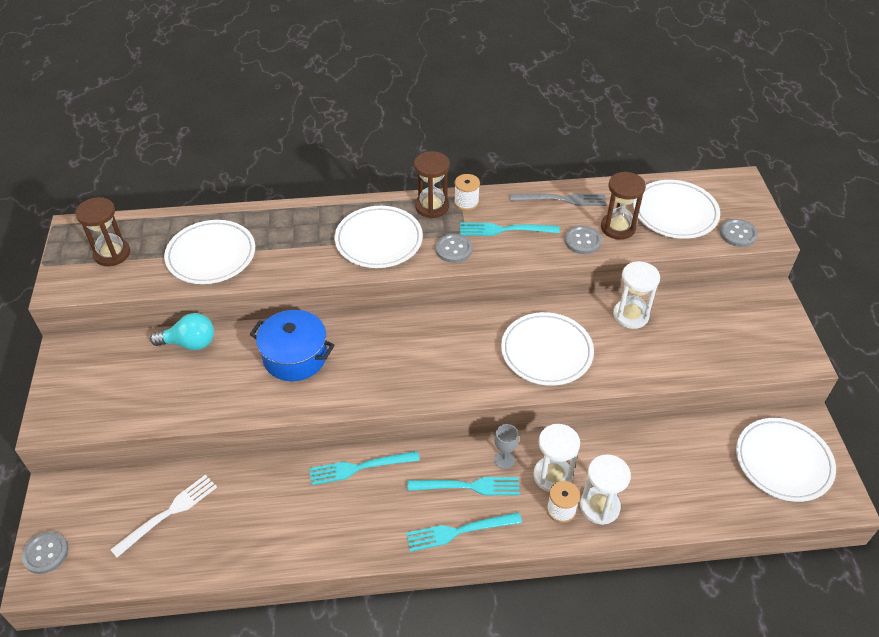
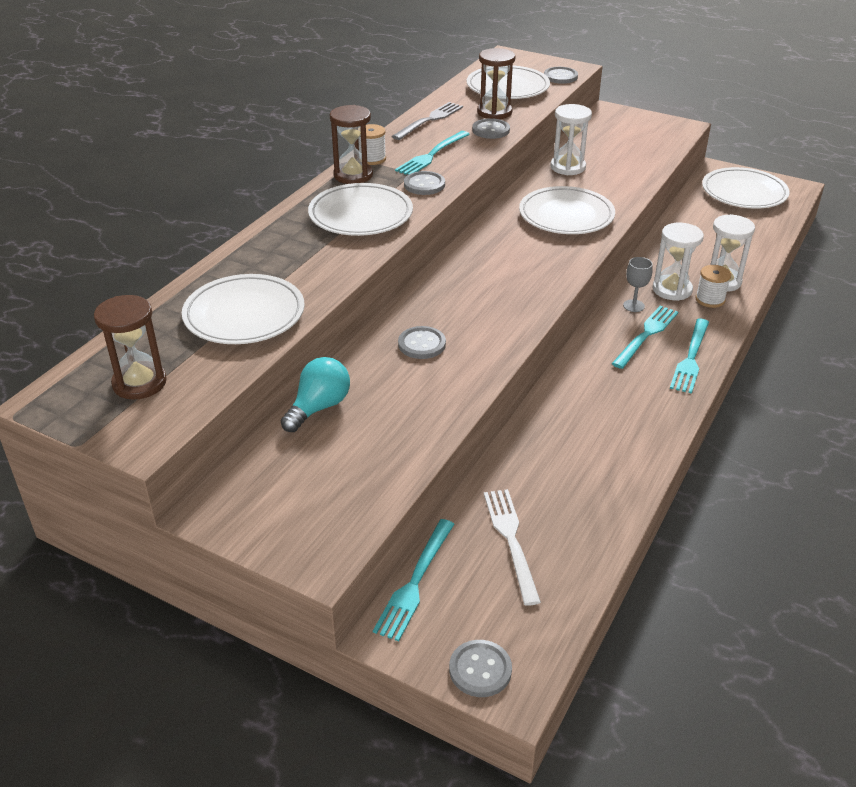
camera: 55 degrees left, 10 degrees down
blue pot [250,310,335,381] -> grey button [398,326,446,359]
turquoise fork [309,451,420,485] -> turquoise fork moved to [373,519,454,641]

